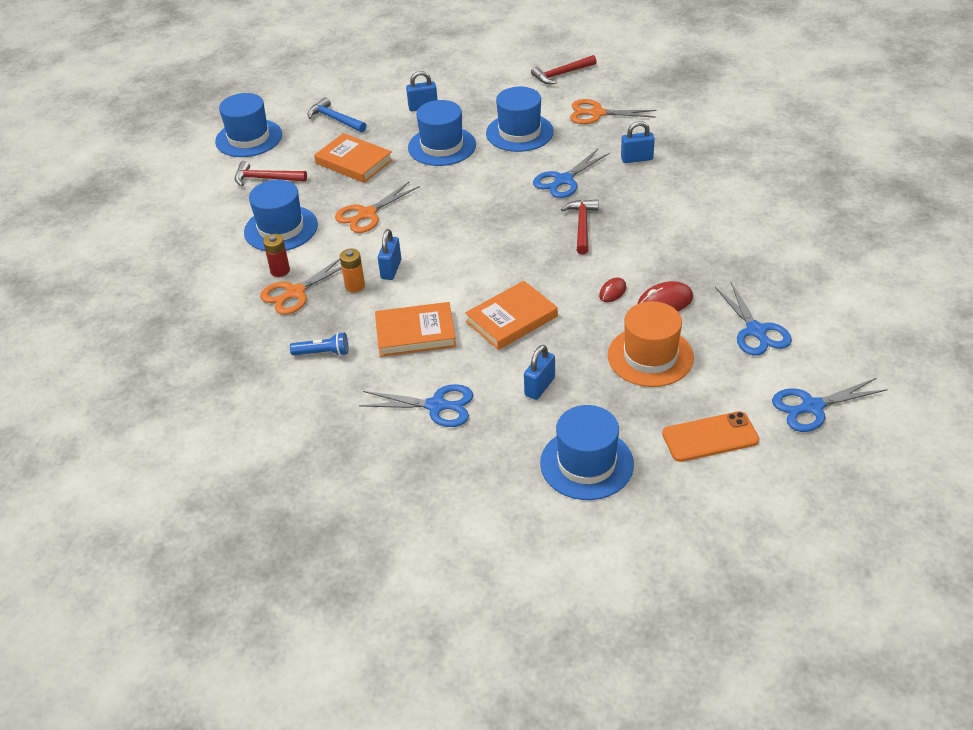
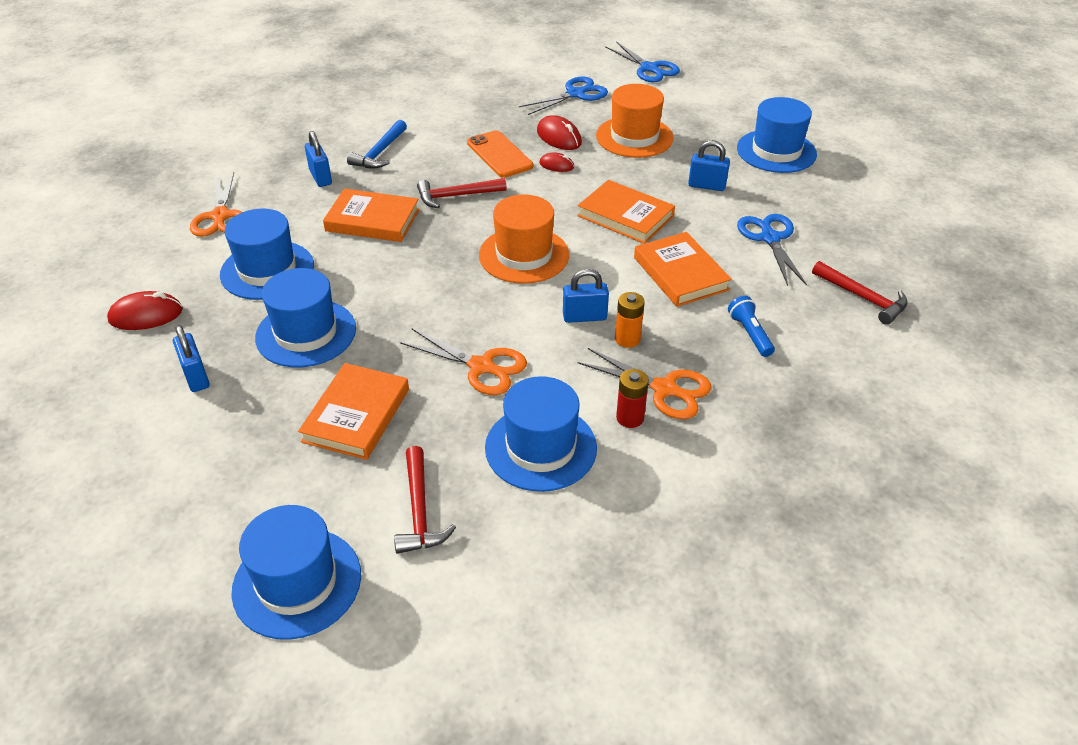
camera: 110 degrees left, 0 degrees up
blue hammer [308,97,366,132] -> blue hammer moved to [347,120,407,169]
red hammer [531,55,597,84] -> red hammer moved to [812,261,908,325]
blue scissors [533,149,610,198] -> orange book [323,188,419,242]
orange phone [662,411,759,462] -> orange phone moved to [467,130,533,178]
none -> red mouse [107,291,183,330]
none -> orange hat [479,194,569,284]

